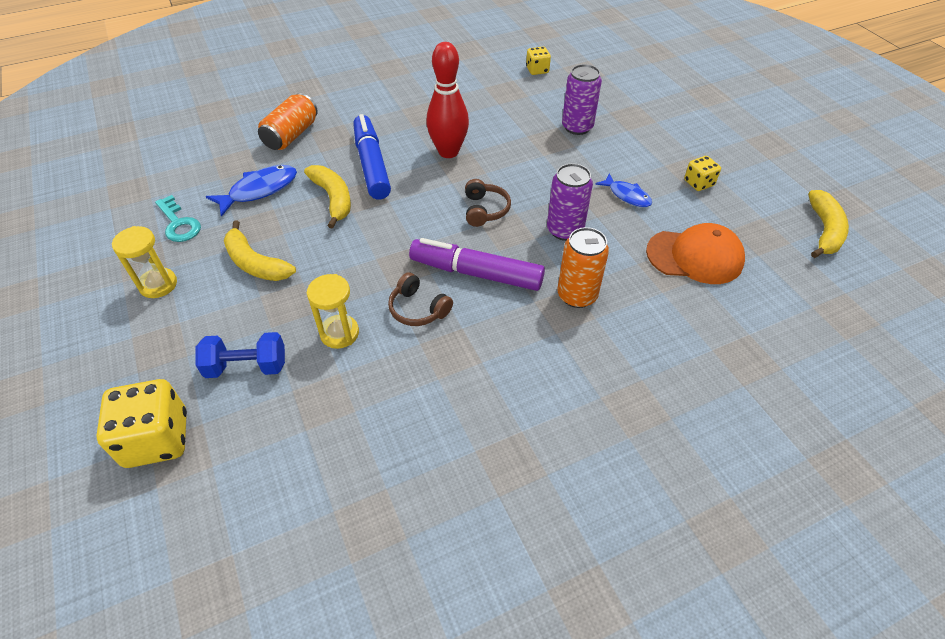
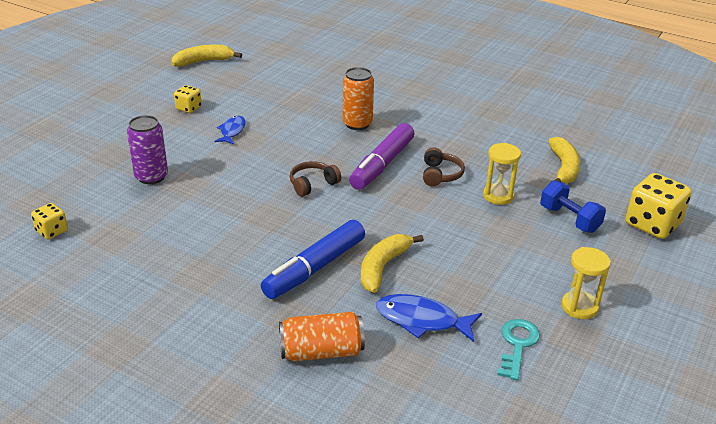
camera: 125 degrees left, 15 degrees down
yellow banana [224,220,296,281] -> yellow banana moved to [548,137,580,184]
purple marker [409,238,545,291] -> purple marker turned 45 degrees clockwise [349,123,414,190]
red bowling pin [426,42,469,158] -> none
purple can [547,163,593,241] -> none
orange cap [646,223,745,284] -> none

